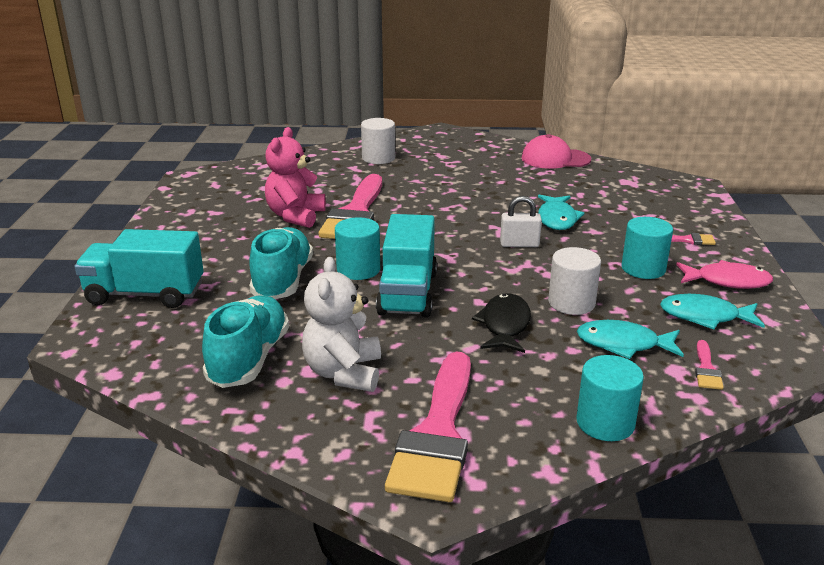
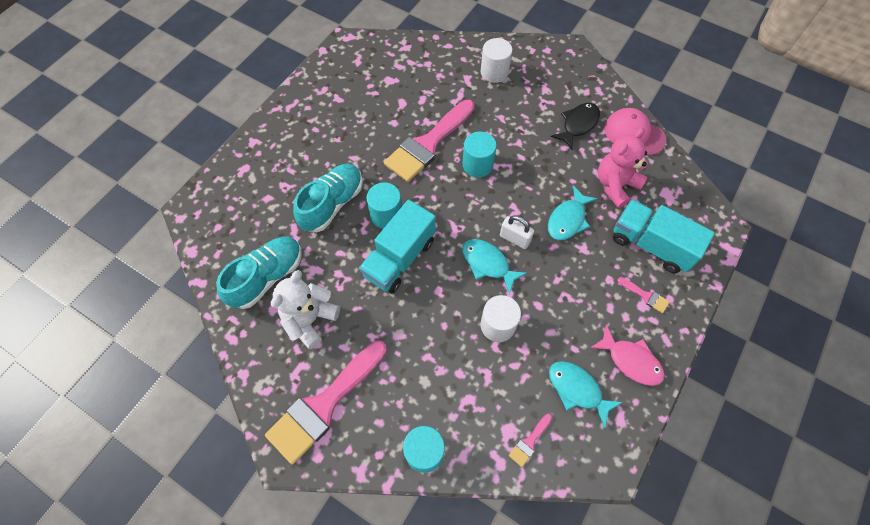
camera: 30 degrees right, 35 degrees up
turquoise truck [75,229,204,308] -> turquoise truck moved to [613,200,715,273]
pink teddy bear [265,127,326,228] -> pink teddy bear moved to [598,128,648,208]
black fish [472,293,531,353] -> black fish moved to [551,103,600,150]
turquoise fish [577,320,684,359] -> turquoise fish moved to [462,239,527,294]
turquoise cylinder [621,217,673,279] -> turquoise cylinder moved to [462,132,497,178]

